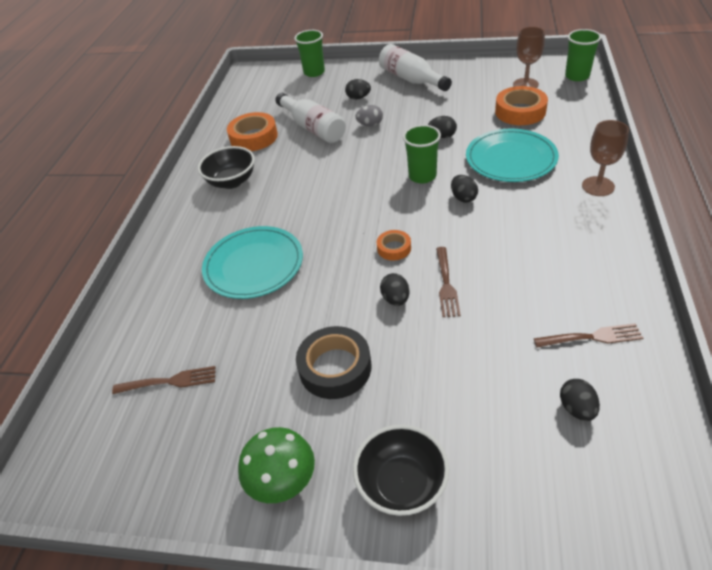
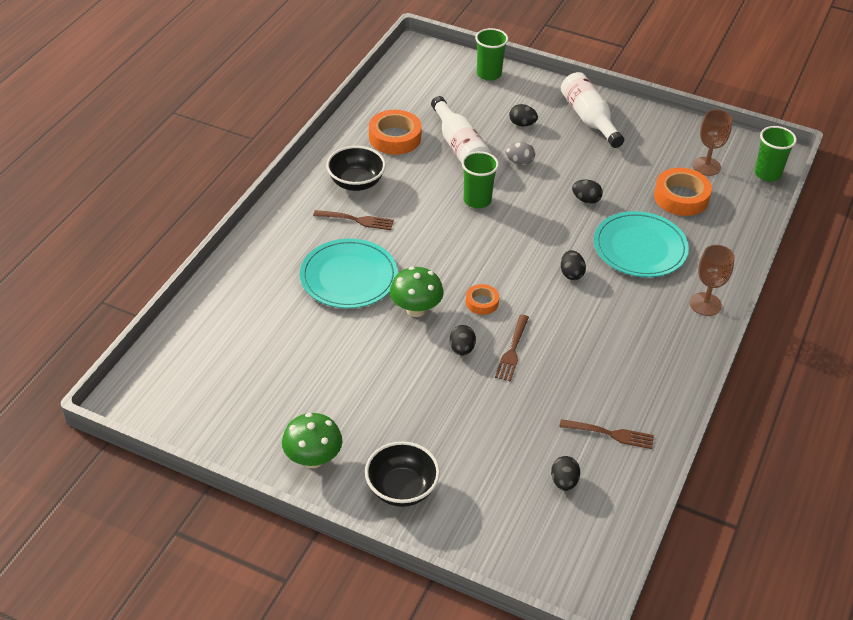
camera: 10 degrees right, 0 degrees up
brown fork [112,366,216,394] -> brown fork moved to [313,210,394,230]
black tape [296,326,372,399] -> none
green cup [403,125,441,183] -> green cup moved to [462,151,499,208]
none -> green mushroom [390,267,444,317]

